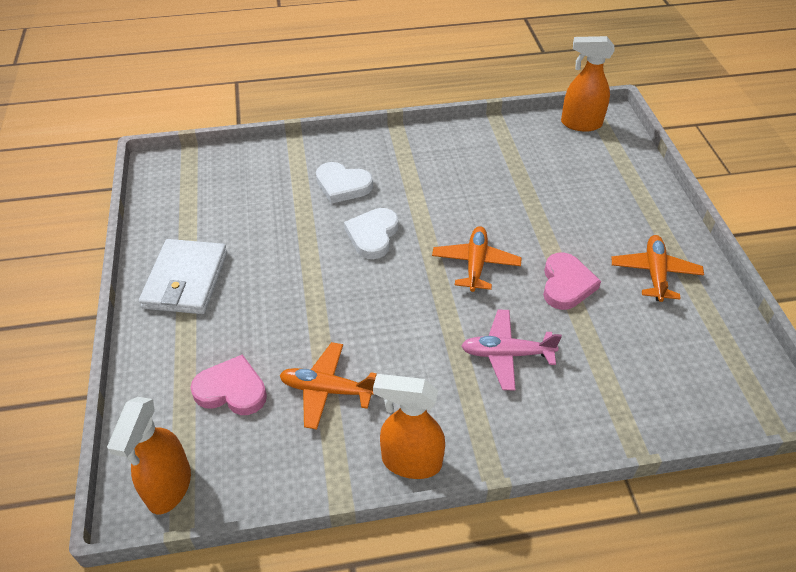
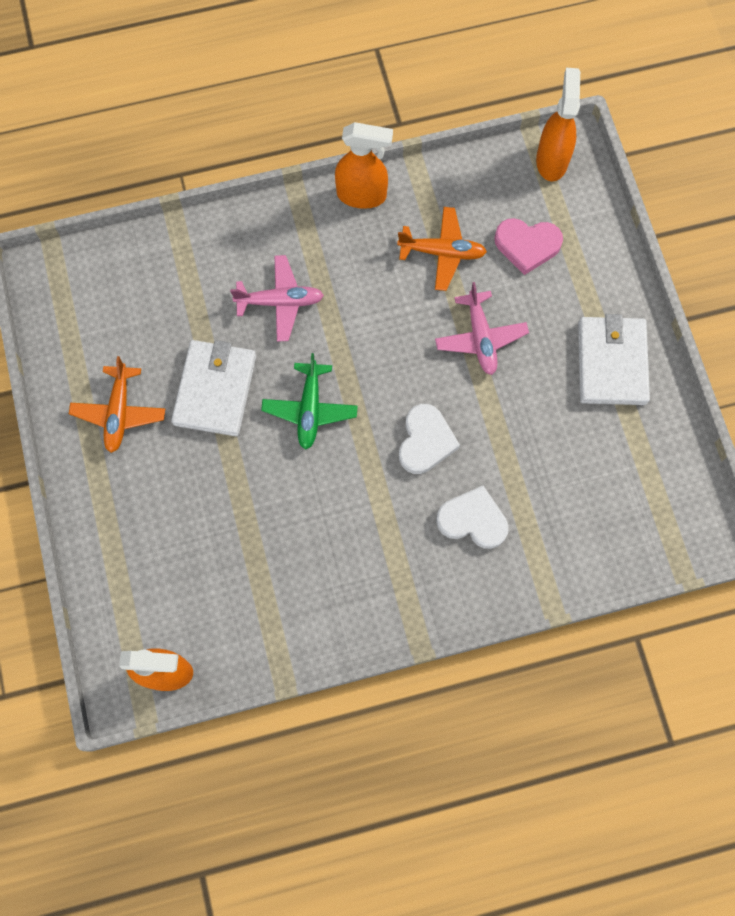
camera: 175 degrees right, 25 degrees up
orange plane [432,226,522,292] -> green plane [261,353,358,450]
pink heart [543,253,601,310] -> white wallet [171,340,256,436]
none -> pink plane [435,282,529,375]

